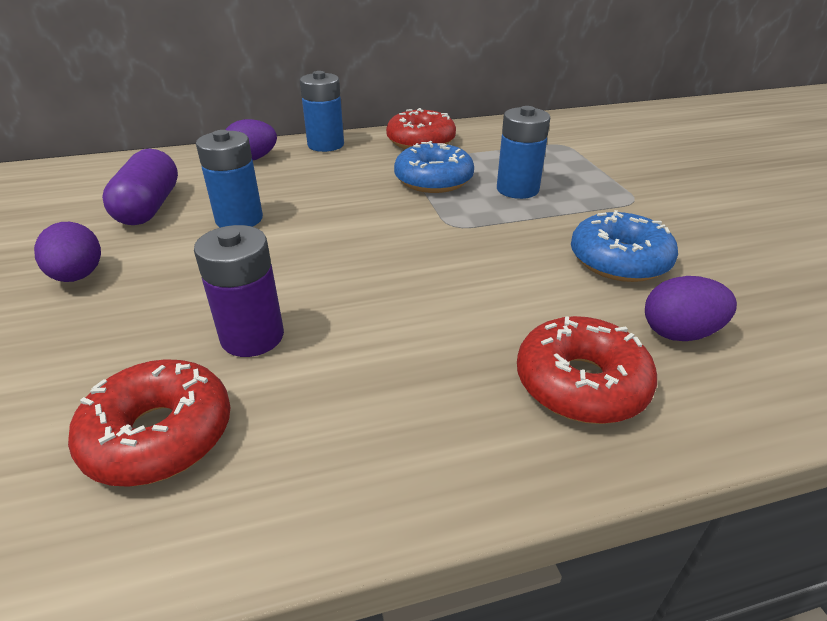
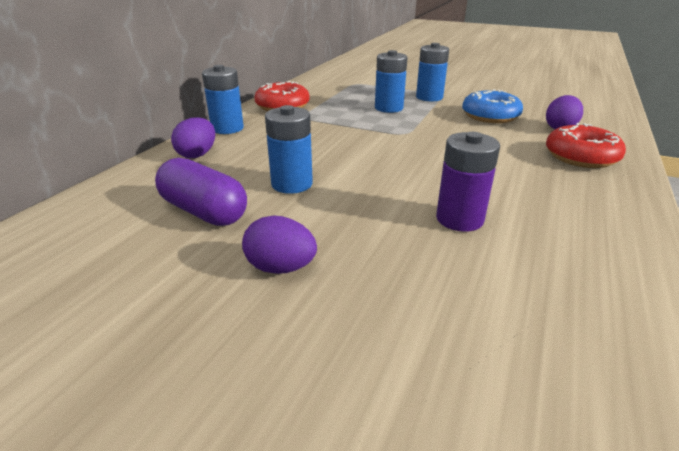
camera: 50 degrees left, 5 degrees down
red donut [68,359,231,487] -> none
blue donut [394,141,474,193] -> none
none -> blue battery [416,43,449,102]

